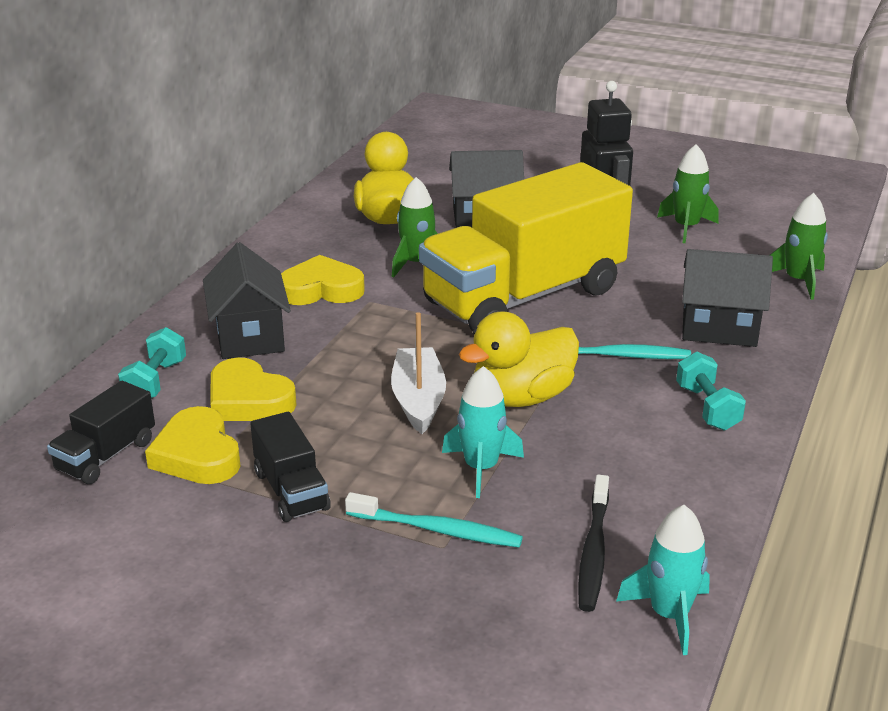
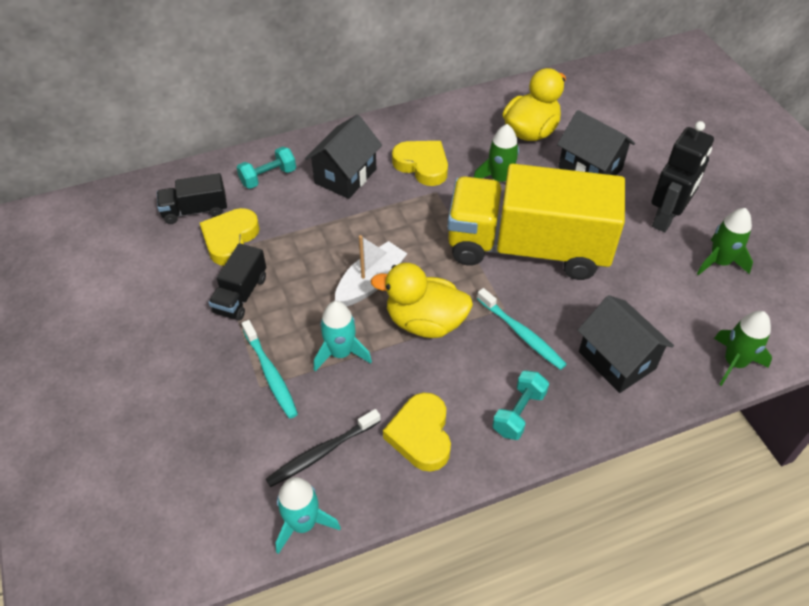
camera: 45 degrees right, 20 degrees up
yellow heart [210,357,297,421] -> yellow heart moved to [383,392,451,471]

